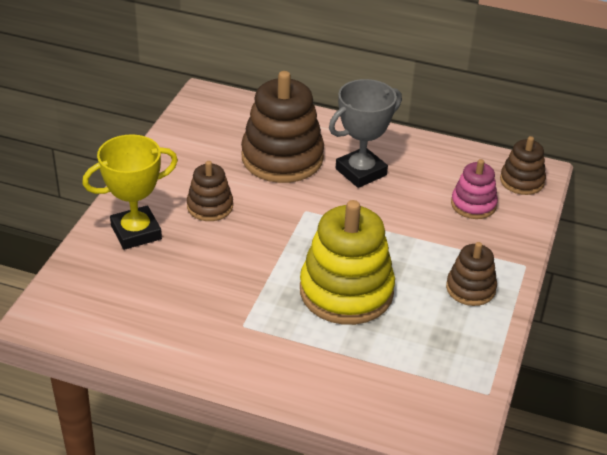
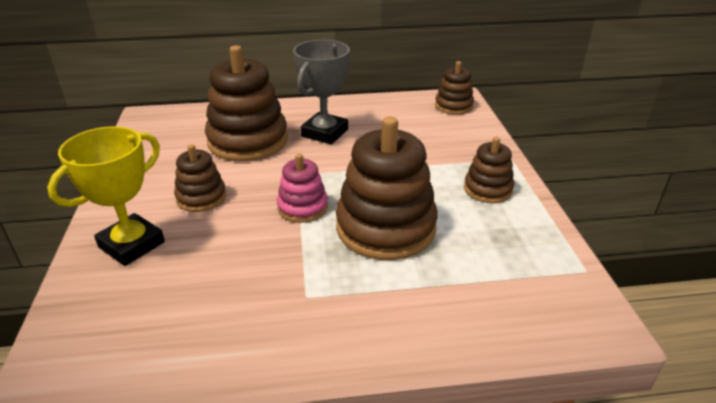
camera: 25 degrees left, 5 degrees down
yellow stacking toy [300,200,395,325] -> brown stacking toy [336,116,438,260]
pink stacking toy [451,159,498,219] -> pink stacking toy moved to [277,153,328,223]

